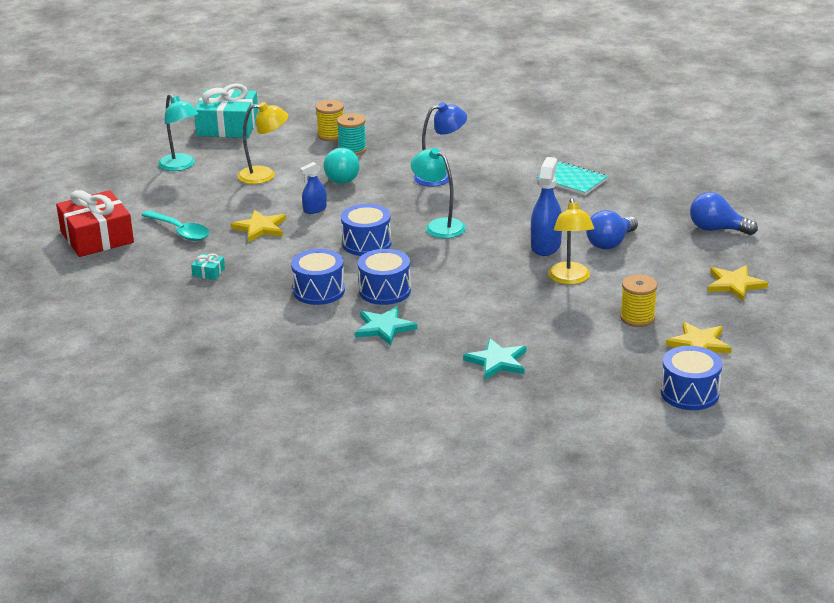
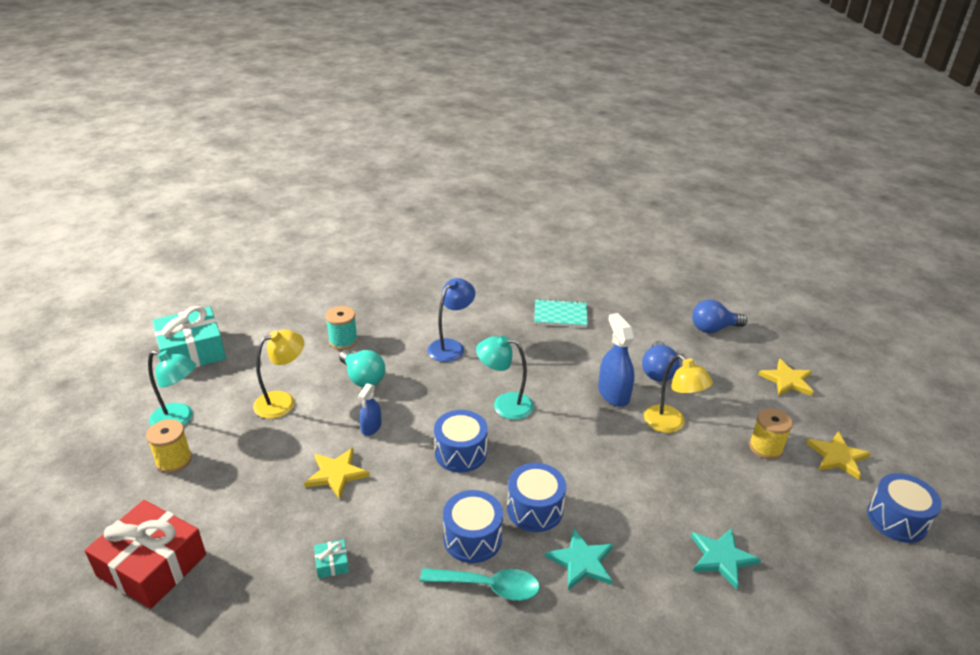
camera: 35 degrees left, 5 degrees up
turquoise spoon [141,210,209,241] -> turquoise spoon moved to [420,568,540,601]
yellow spool [316,100,344,141] -> yellow spool moved to [146,419,192,473]

